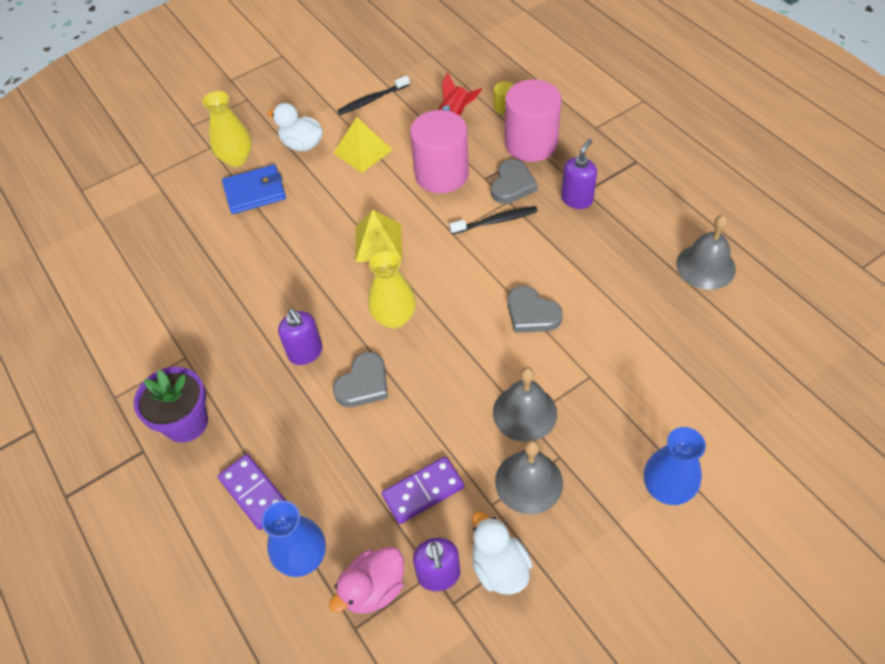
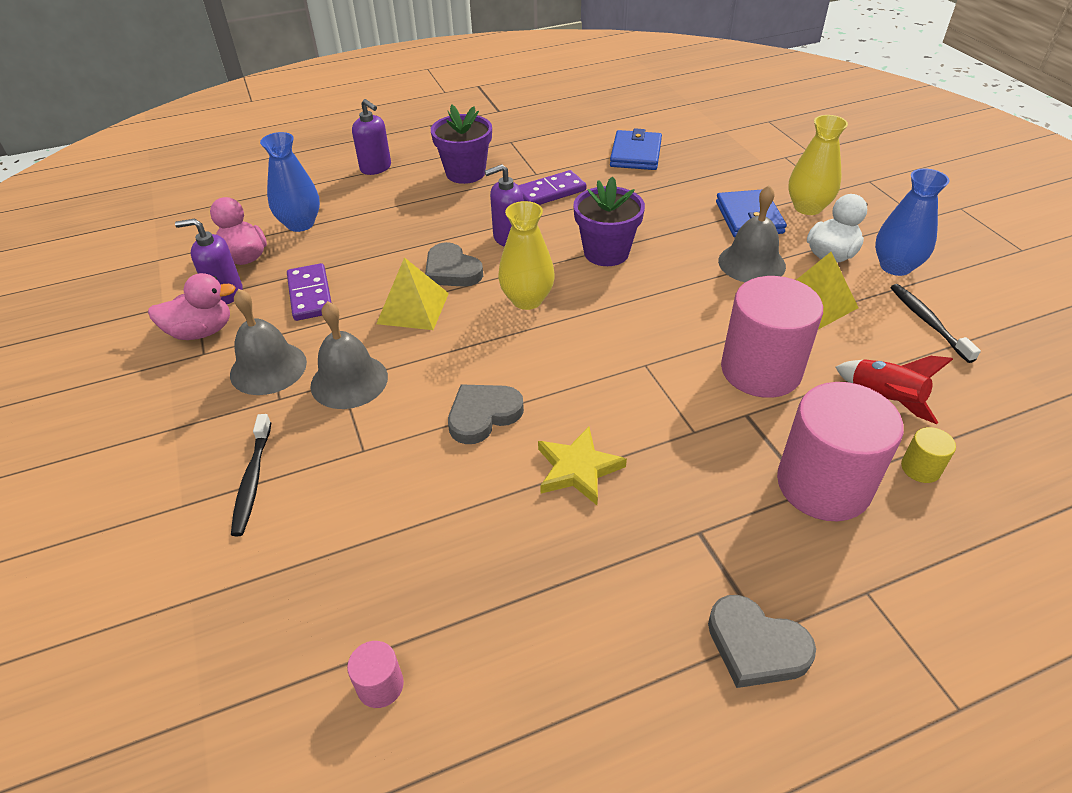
camera: 100 degrees right, 10 degrees down
purple domino [218,454,286,530] -> purple domino moved to [518,170,586,205]
yellow pyramid [355,209,402,262] -> yellow pyramid moved to [376,257,449,330]
black toothbrush [449,206,538,234] -> black toothbrush moved to [231,414,271,537]
white duck [472,511,533,595] -> pink duck [148,273,236,340]
grey heart [491,159,538,204] -> grey heart moved to [708,595,816,688]
purple soap dispenser [561,139,597,209] -> purple soap dispenser moved to [352,99,391,175]
blue vase [644,427,706,505] -> blue vase moved to [875,168,950,276]
grey bell [676,215,736,290] -> grey bell moved to [718,185,786,282]
none -> pink cylinder [347,641,404,708]
none -> yellow star [538,427,627,505]
none -> purple flower pot [573,176,645,266]
none -> blue wallet [610,128,662,170]

